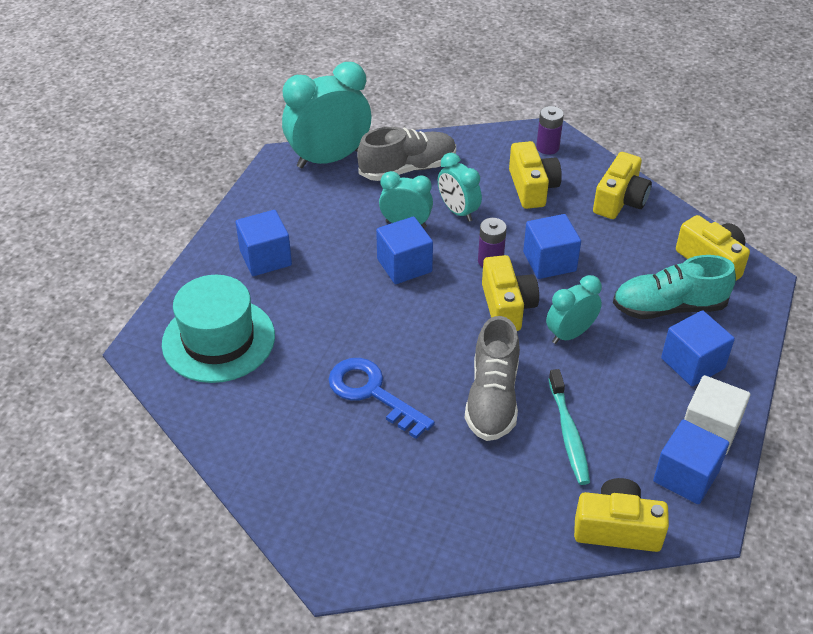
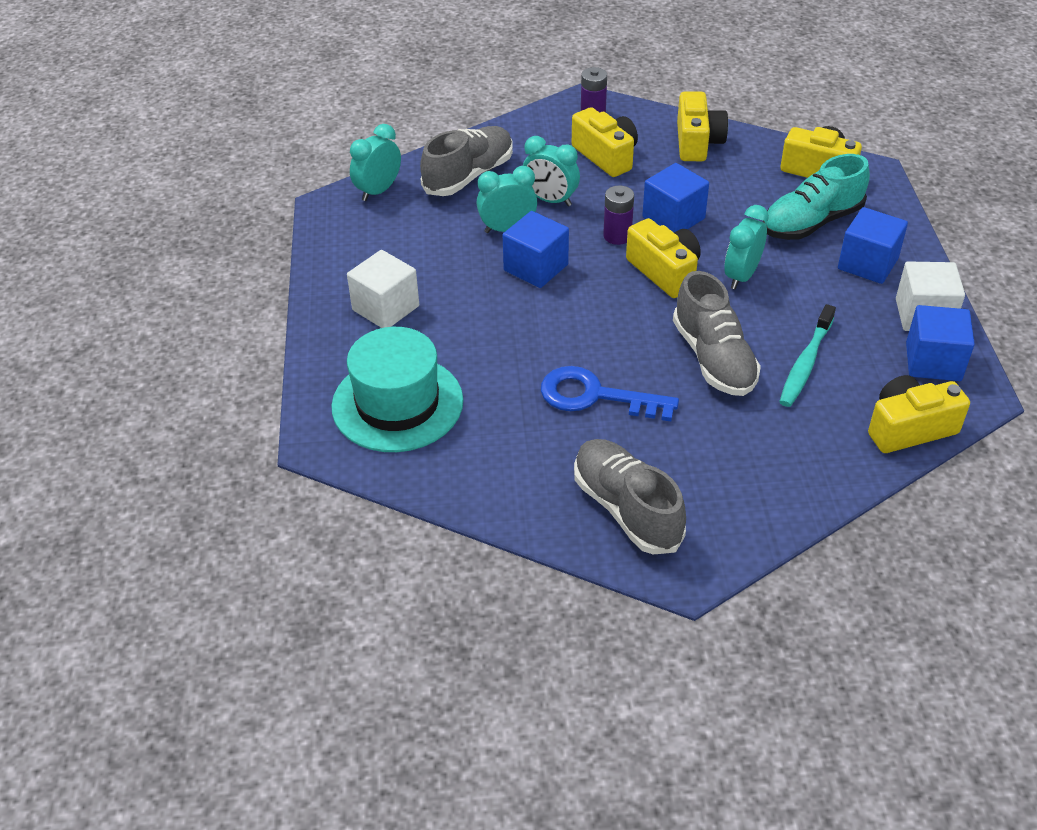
camera: 25 degrees left, 0 degrees up
blue cube [236,210,292,276] -> white cube [347,250,419,328]
turquoise clock [282,62,371,168] -> turquoise clock [350,124,401,201], size x0.57
turquoise toothbrush [548,369,590,485] -> turquoise toothbrush turned 60 degrees clockwise [779,304,836,407]
none -> grey shoe [574,439,686,554]

